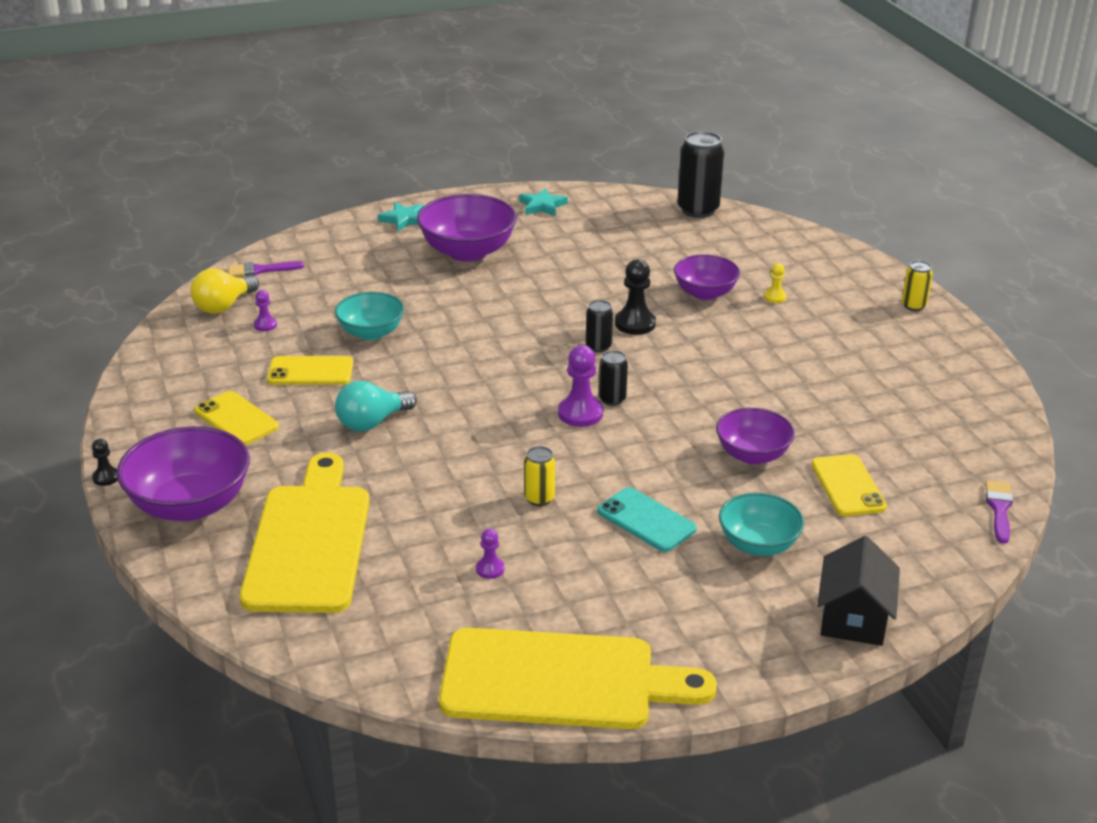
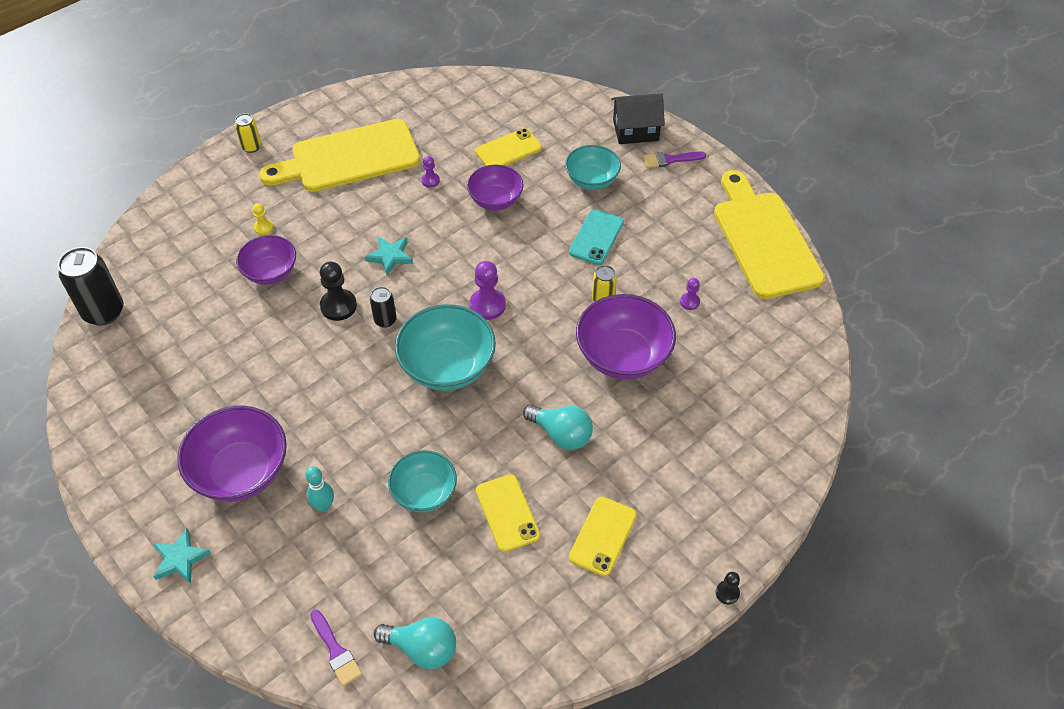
camera: 110 degrees left, 20 degrees up
purple bowl [117,426,250,521] -> purple bowl moved to [576,294,676,380]
yellow light bulb [191,268,259,314] -> turquoise light bulb [374,617,456,669]
yellow cutting board [240,453,370,613] -> yellow cutting board moved to [259,119,420,192]
purple pawn [254,290,277,331] -> purple pawn moved to [421,156,440,188]
turquoise star [519,188,568,216] -> turquoise star moved to [365,236,413,276]
black can [599,350,628,406] -> none
purple brush [985,480,1013,544] -> purple brush moved to [643,152,706,168]
none -> turquoise bowling pin [305,466,334,512]
none -> turquoise bowl [395,304,496,391]

